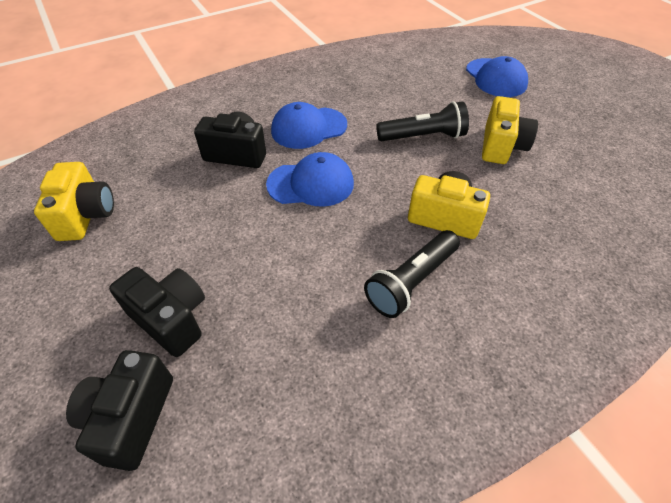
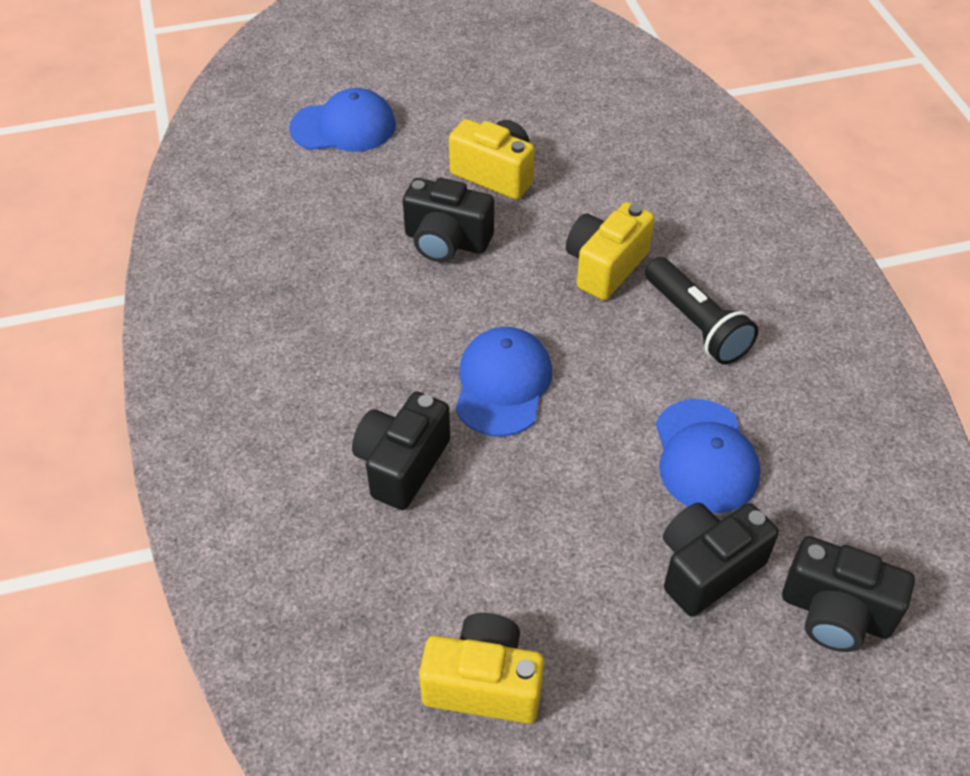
camera: 75 degrees left, 0 degrees up
blue cap [271,102,347,149] -> blue cap moved to [656,399,761,513]
black flashlight [376,101,469,141] -> black camera [403,178,494,262]

